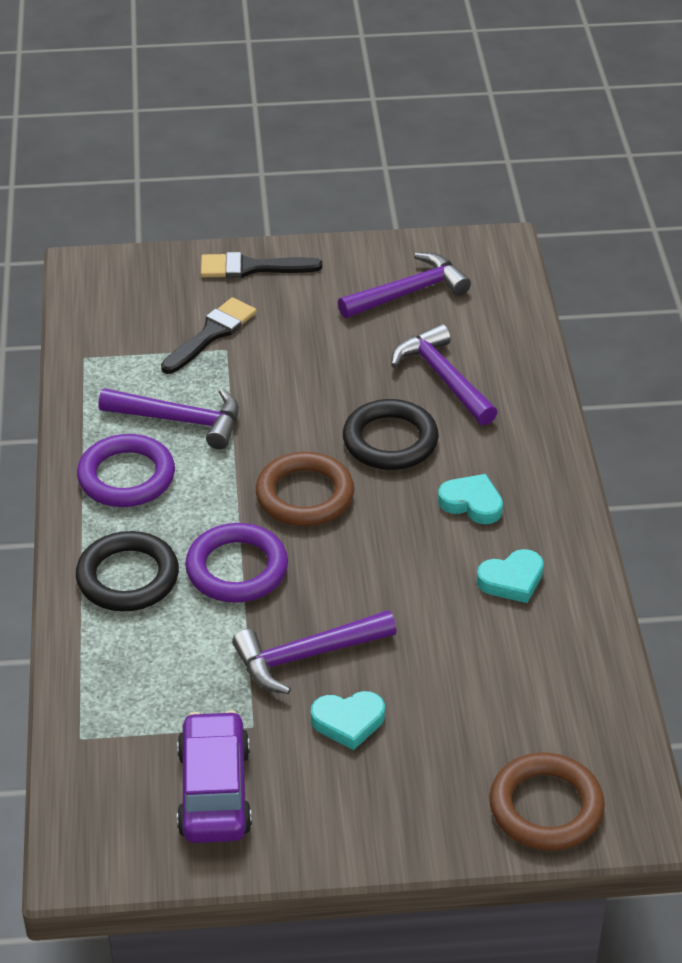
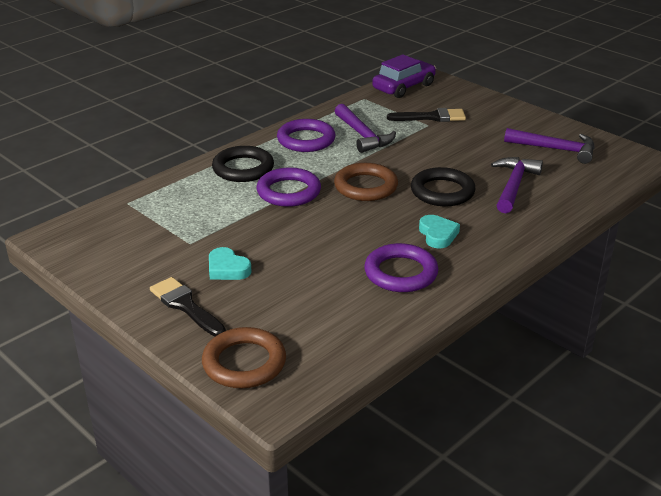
camera: 50 degrees right, 10 degrees down
purple car [177,710,252,843] -> purple car moved to [372,54,436,98]
black brush [201,252,322,278] -> black brush moved to [150,277,226,337]
purple hammer [232,610,397,694] -> none
turquoise heart [477,549,544,603] -> purple ring [364,243,438,292]

